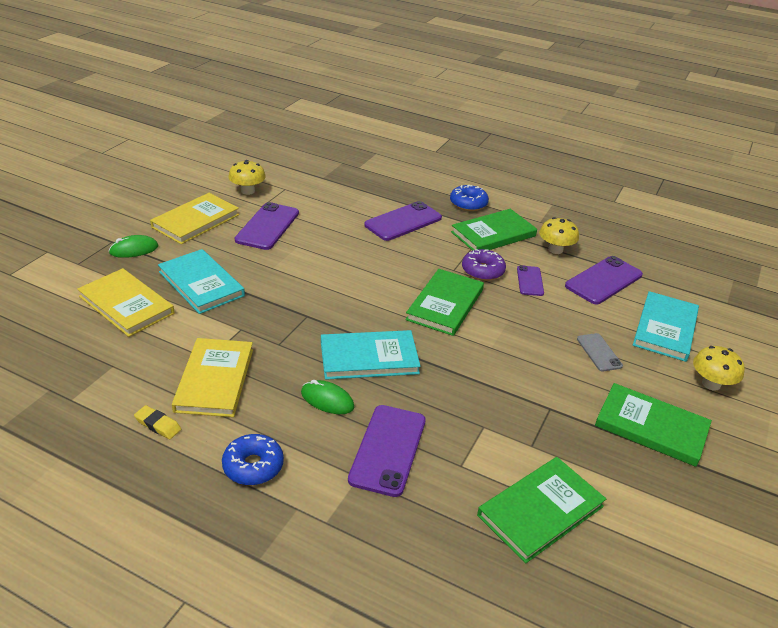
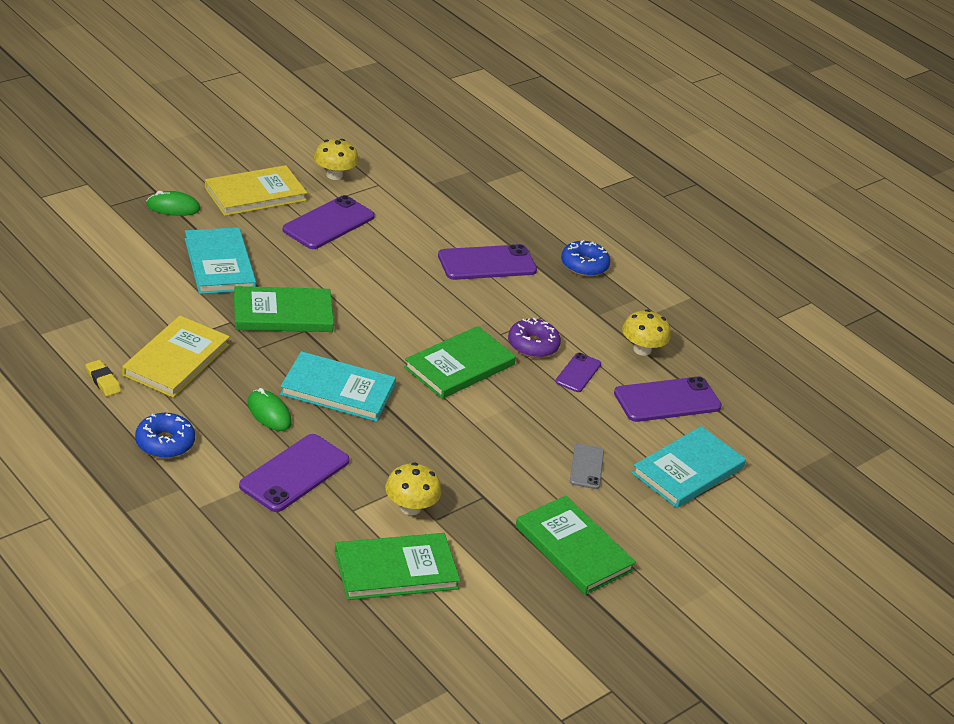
camera: 20 degrees right, 0 degrees up
yellow book [77,268,175,337] -> none
green book [451,209,537,251] -> green book moved to [234,286,334,332]
yellow mushroom [693,346,745,391] -> yellow mushroom moved to [385,463,442,515]

